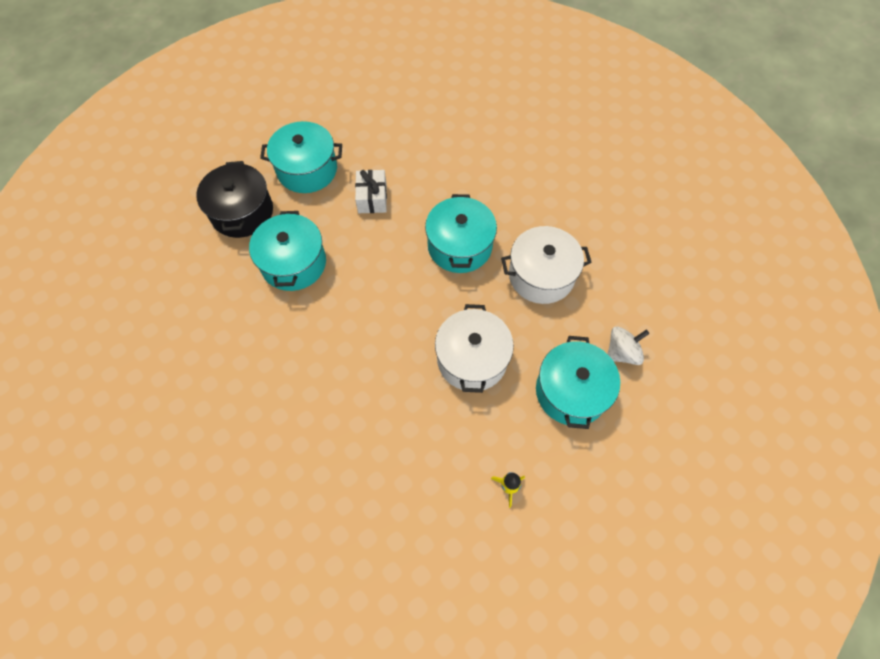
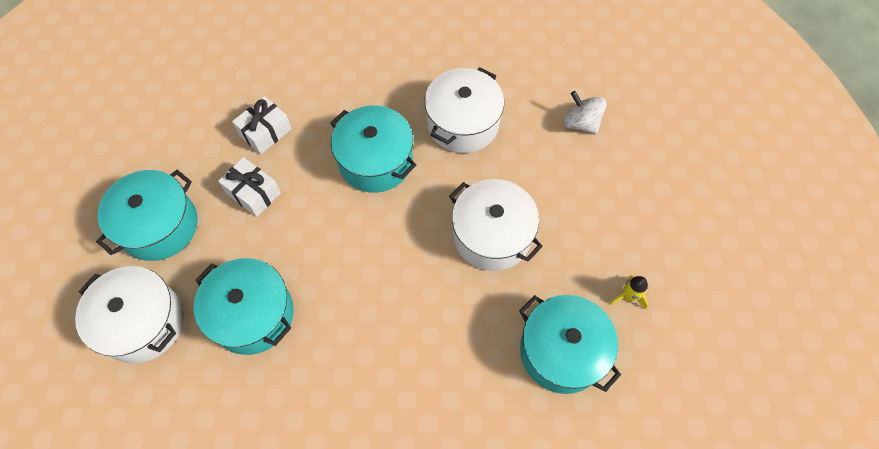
camera: 50 degrees left, 0 degrees up
black pot [196,161,273,238] -> white pot [75,266,184,363]
turquoise pot [536,336,620,429] -> turquoise pot moved to [519,295,621,394]
white spinning top [608,327,649,365] -> white spinning top turned 60 degrees counterclockwise [564,91,607,134]
none -> white gift [232,96,292,155]

